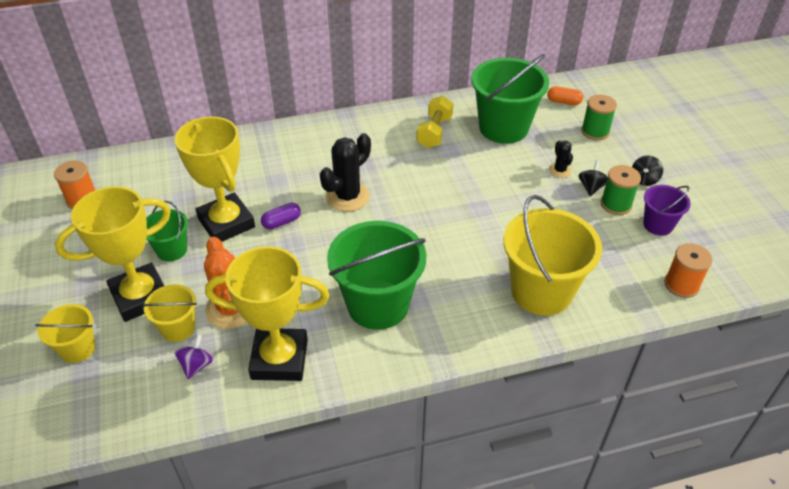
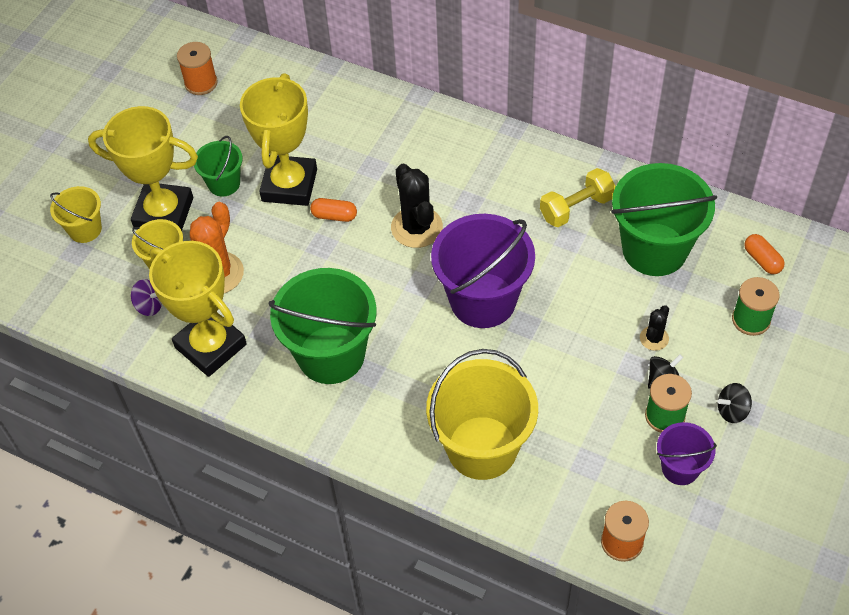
camera: 45 degrees right, 10 degrees up
purple spinning top [175,334,213,379] -> purple spinning top turned 45 degrees clockwise [131,279,162,316]
purple capsule [261,203,301,230] -> orange capsule [310,198,357,222]
black cactus [320,133,371,211] -> black cactus turned 75 degrees clockwise [391,164,443,248]
none -> purple bucket [431,214,535,328]

